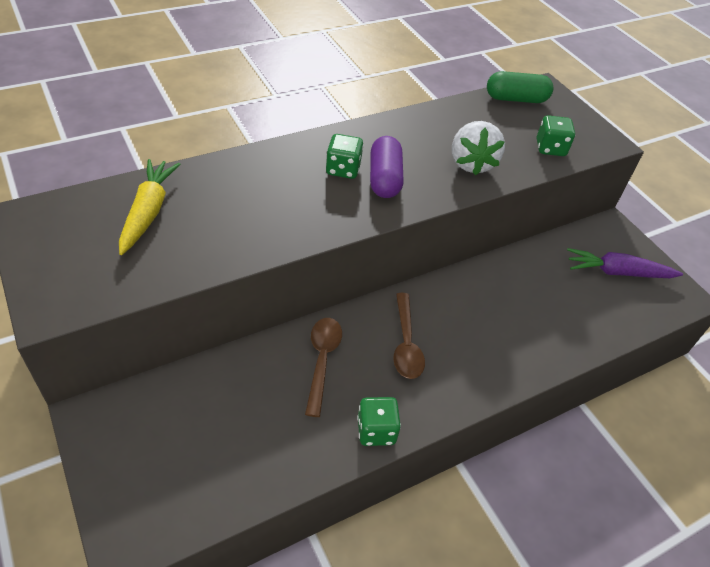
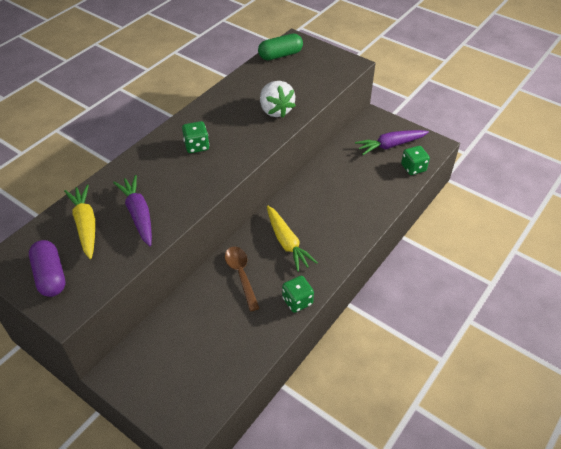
camera: 20 degrees left, 0 degrees up
purple capsule [370,136,404,198] -> purple capsule moved to [29,240,65,297]
brown spoon [393,293,425,379] -> yellow carrot [267,206,318,272]
green dice [537,115,575,156] -> green dice moved to [401,146,430,175]
none -> purple carrot [113,175,152,246]

